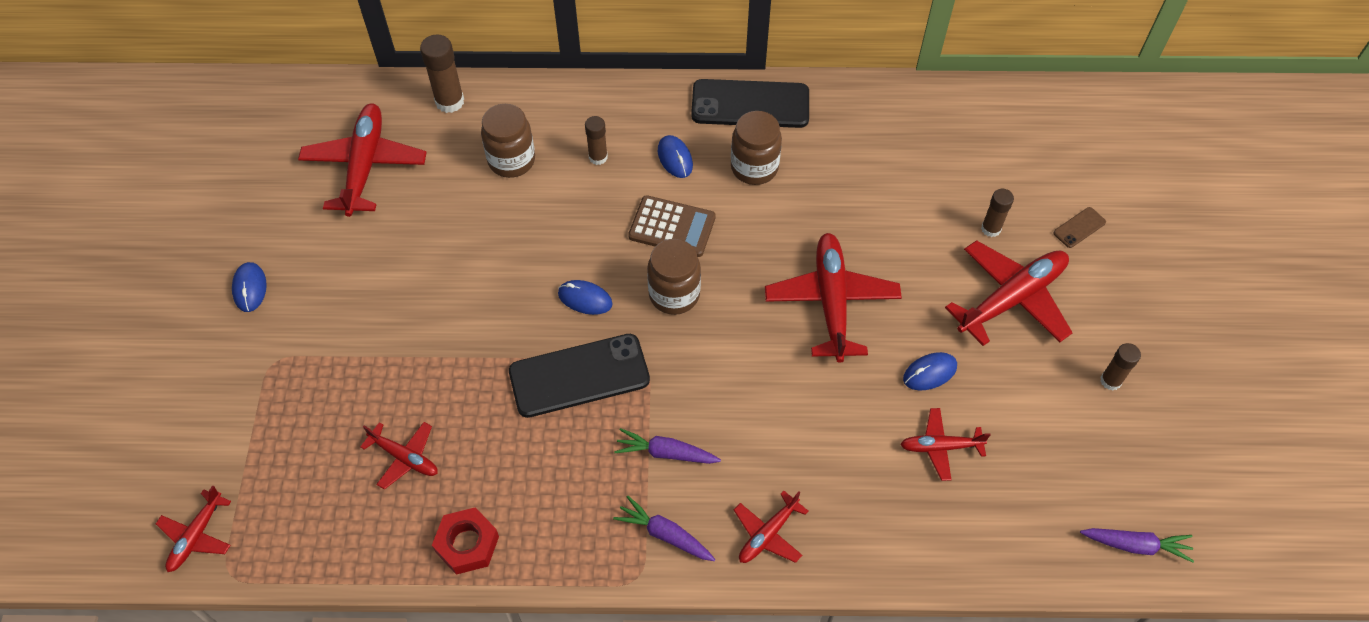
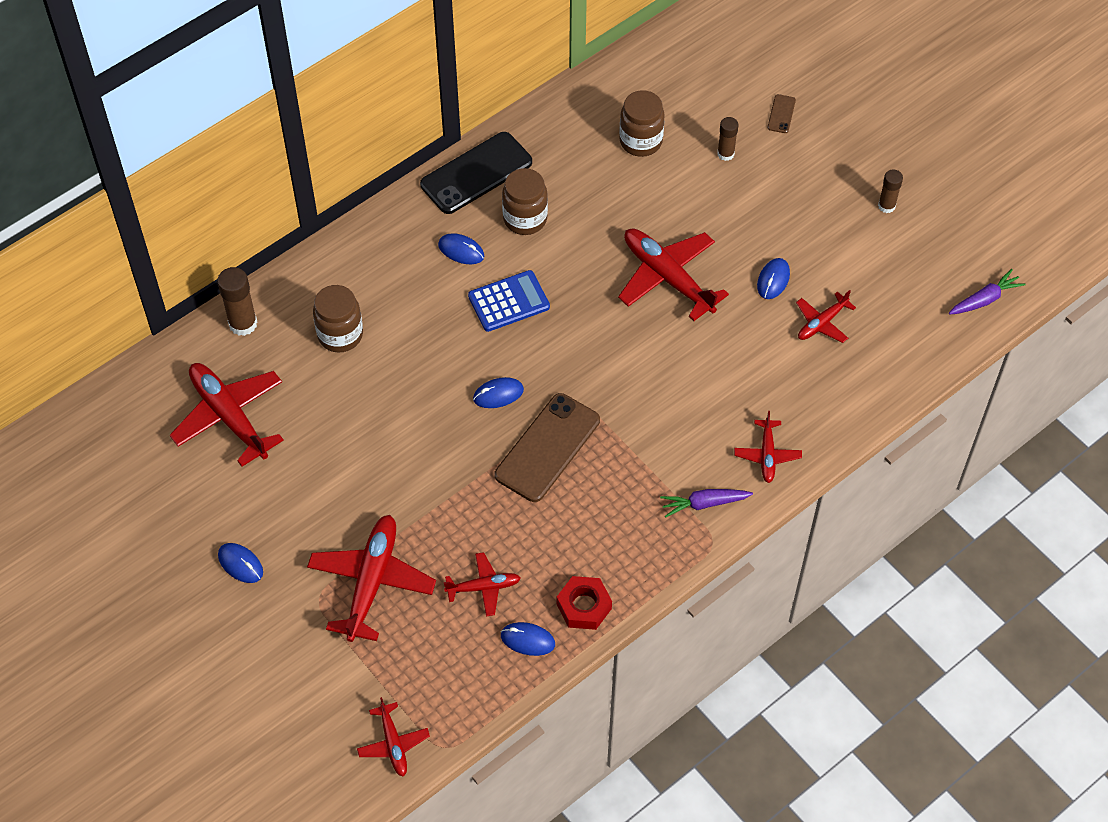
camera: 40 degrees left, 0 degrees up
black phone [509,334,650,418] -> brown phone [495,393,600,502]
brown glue stick [585,116,608,165] -> none
purple carrot [614,428,721,464] -> none
brown calculator [628,195,716,257] -> blue calculator [468,270,550,332]
brown jar [647,239,701,315] -> brown jar moved to [619,90,665,157]
red plane [945,240,1073,346] -> red plane moved to [307,515,436,642]
none -> blue mouse [501,622,555,656]

